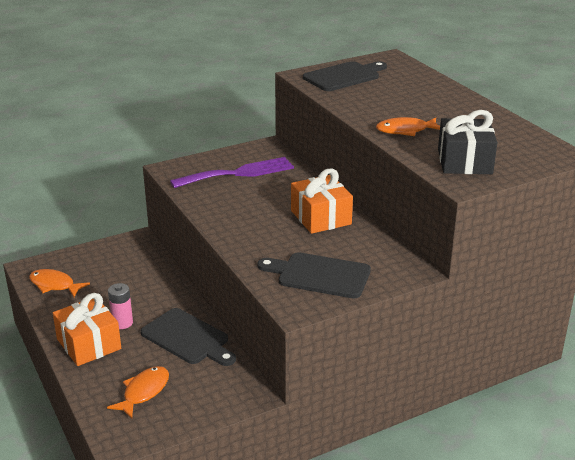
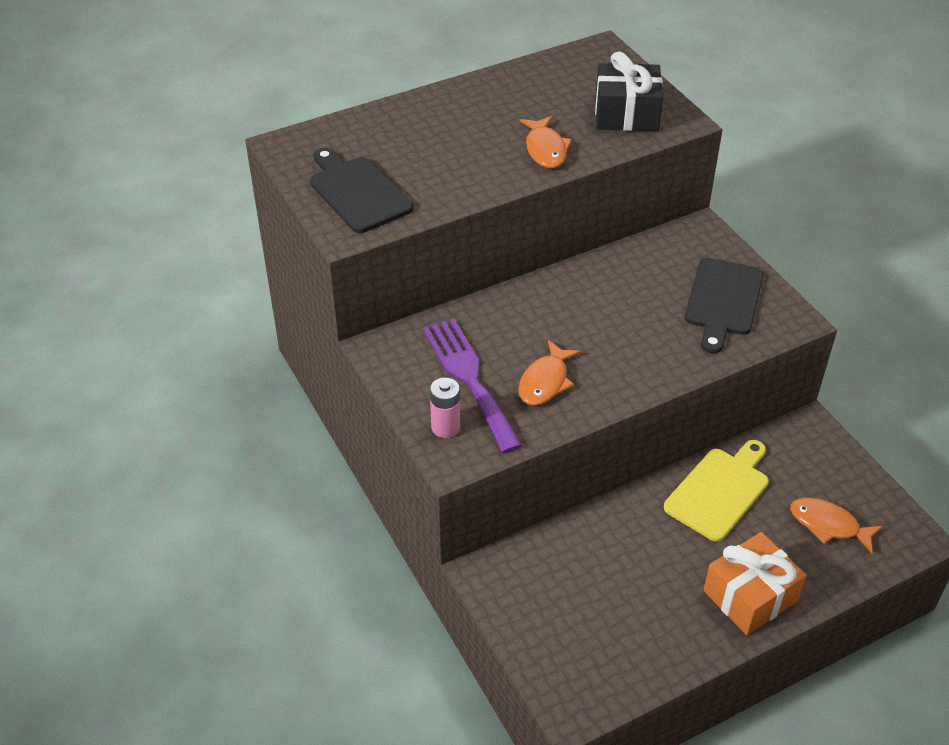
camera: 90 degrees left, 15 degrees up
orange fish [29,269,90,297] -> orange fish moved to [518,340,581,406]
pink battery [108,283,133,329] -> pink battery moved to [430,378,460,438]
black cutting board [141,308,236,366] -> yellow cutting board [664,440,769,542]
orange gift [291,168,353,234] -> none

